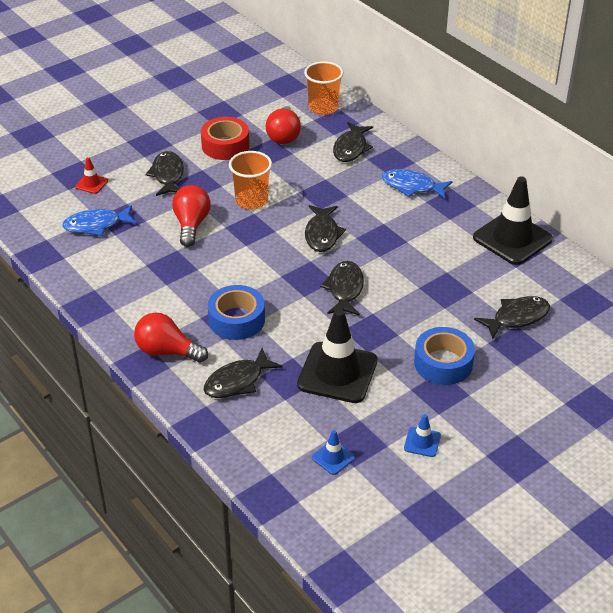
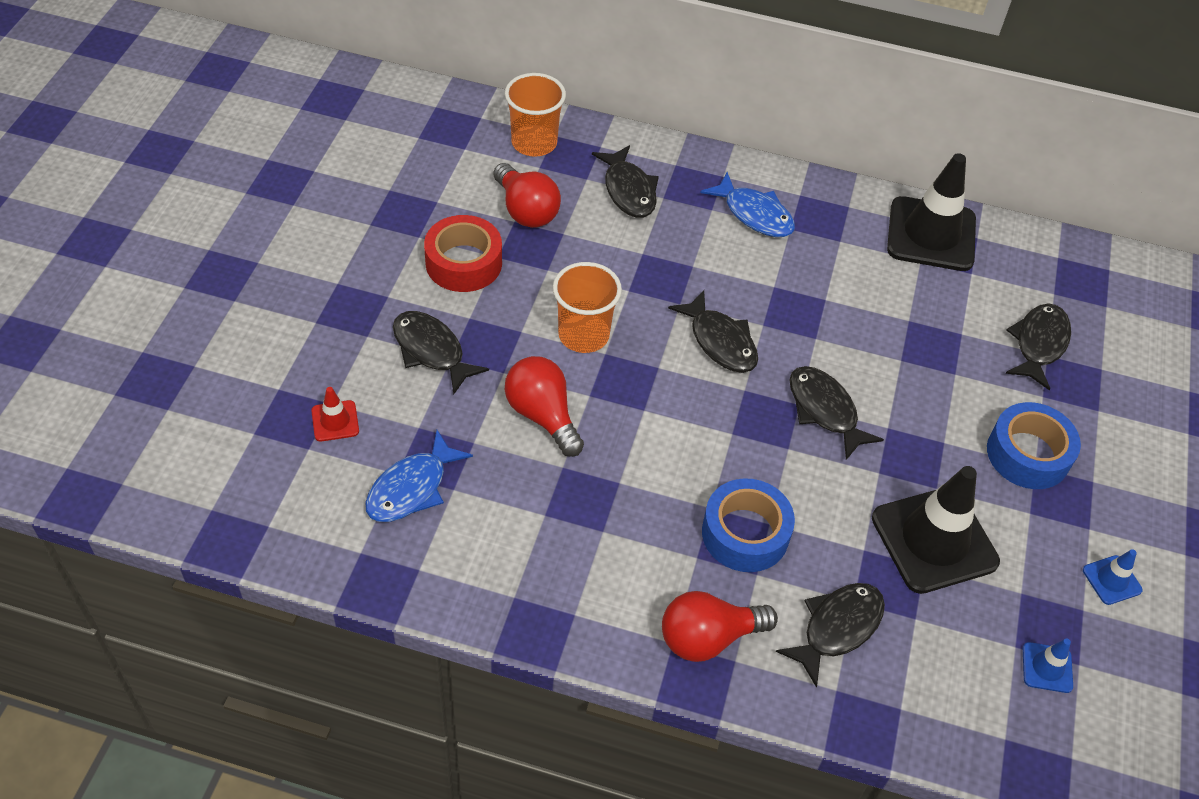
camera: 40 degrees left, 10 degrees up
black fish [204,348,283,398] -> black fish turned 150 degrees counterclockwise [776,583,885,688]
blue fish [382,169,452,199] -> blue fish turned 120 degrees counterclockwise [700,172,795,237]

